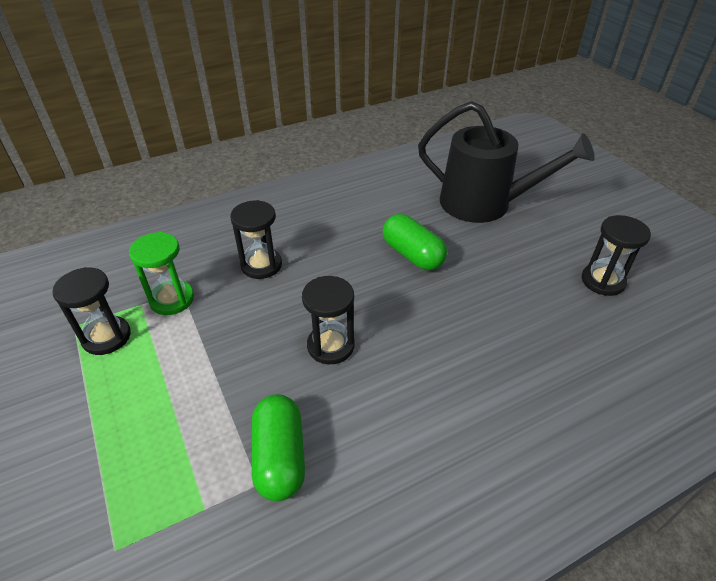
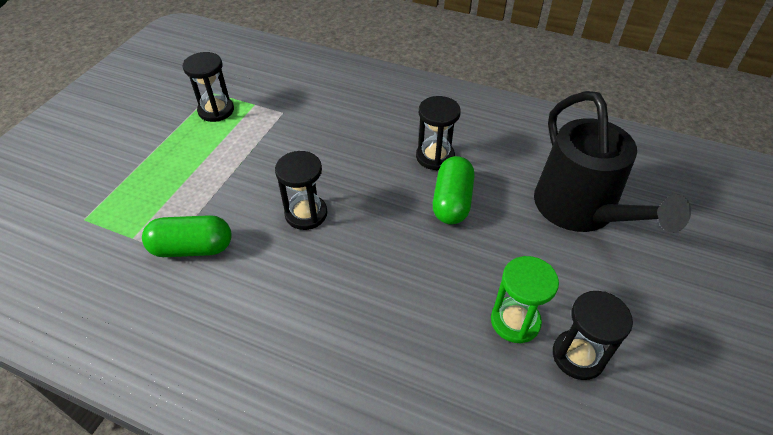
camera: 50 degrees right, 5 degrees up
green hourglass [129,232,194,315] -> green hourglass moved to [491,256,559,343]
black hourglass [230,200,282,279] -> black hourglass moved to [416,96,461,170]
green capsule [252,394,305,501] -> green capsule turned 45 degrees clockwise [142,215,232,257]

